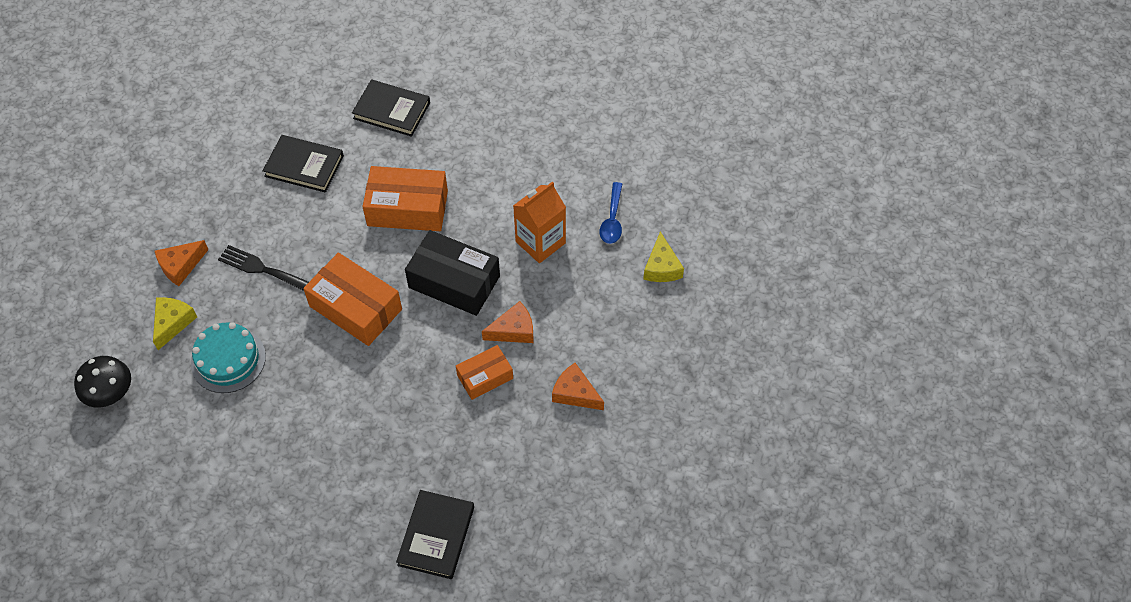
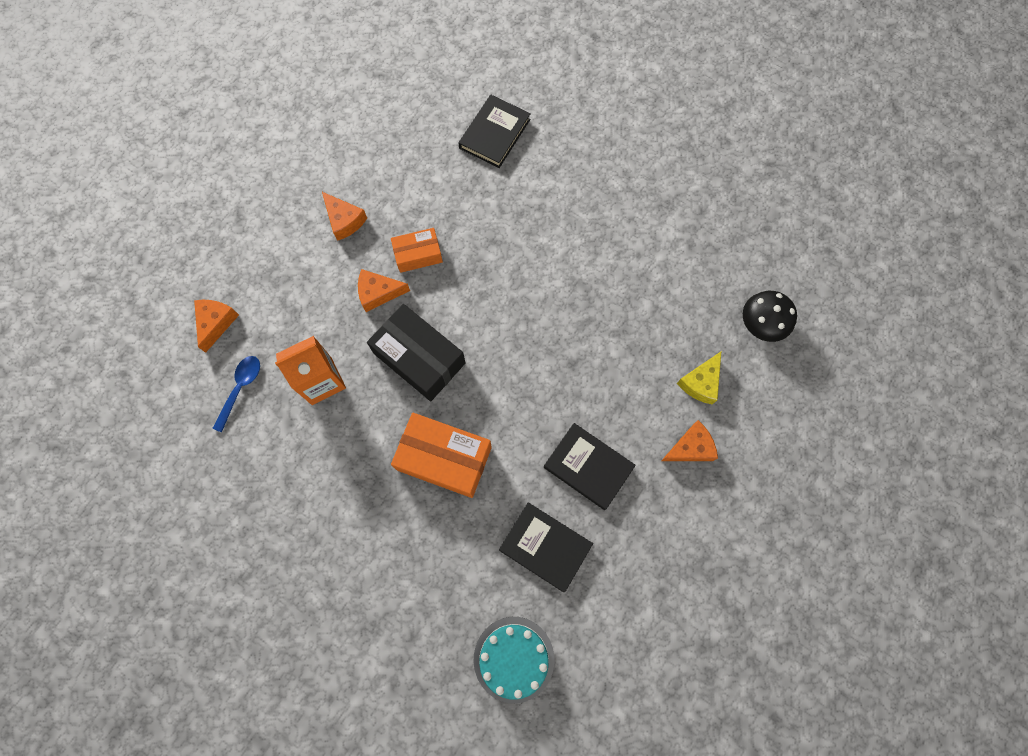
camera: 165 degrees left, 15 degrees up
turquoise cake [191,322,266,393] -> turquoise cake moved to [474,617,554,703]
black fork [218,245,309,291] -> none
orange box [303,253,402,346] -> none
black book [352,79,430,137] -> black book moved to [544,423,636,510]
yellow cheese [643,231,684,282] -> orange cheese [194,300,239,353]

